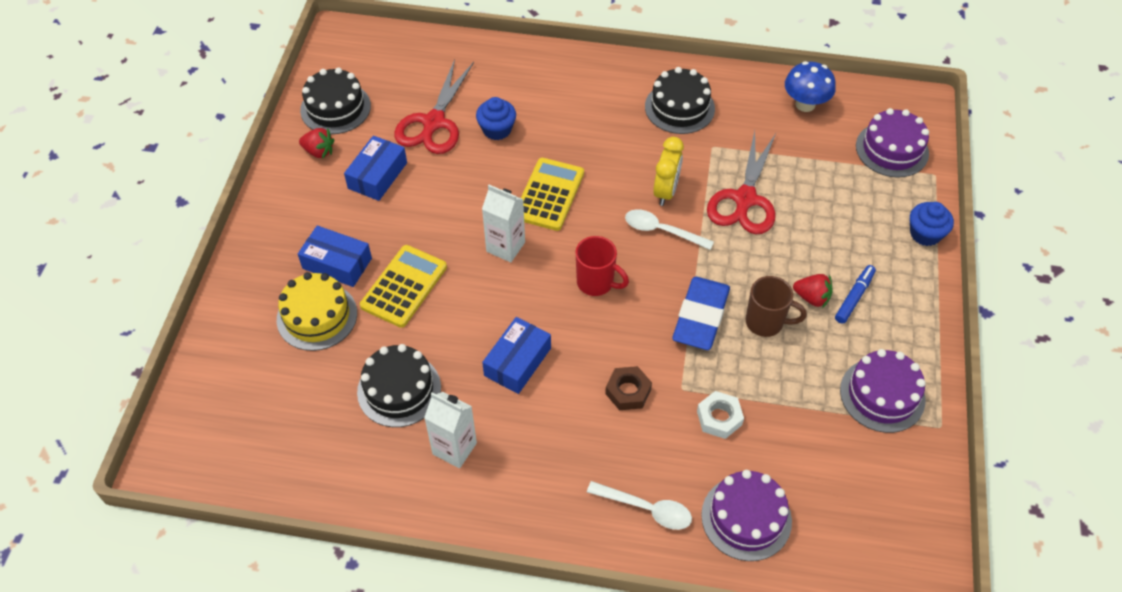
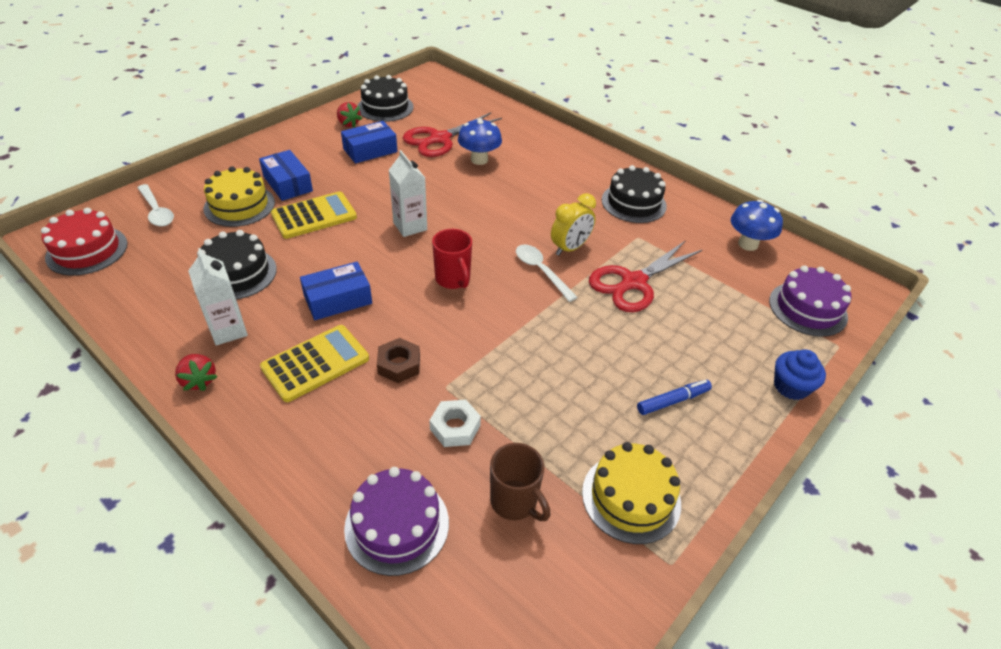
camera: 30 degrees right, 10 degrees down
blue cupcake [476,97,516,140] -> blue mushroom [458,118,502,165]
yellow calculator [521,158,584,231] -> yellow calculator moved to [260,325,369,402]
white spoon [587,481,692,530] -> white spoon moved to [138,184,174,227]
blue eraser [672,277,730,350] -> none
brown mug [746,276,807,337] -> brown mug moved to [490,443,551,521]
red strawberry [793,274,833,308] -> red strawberry moved to [175,354,218,391]
purple cake [840,349,926,433] -> yellow cake [582,442,681,544]
none -> red cake [41,208,128,276]

